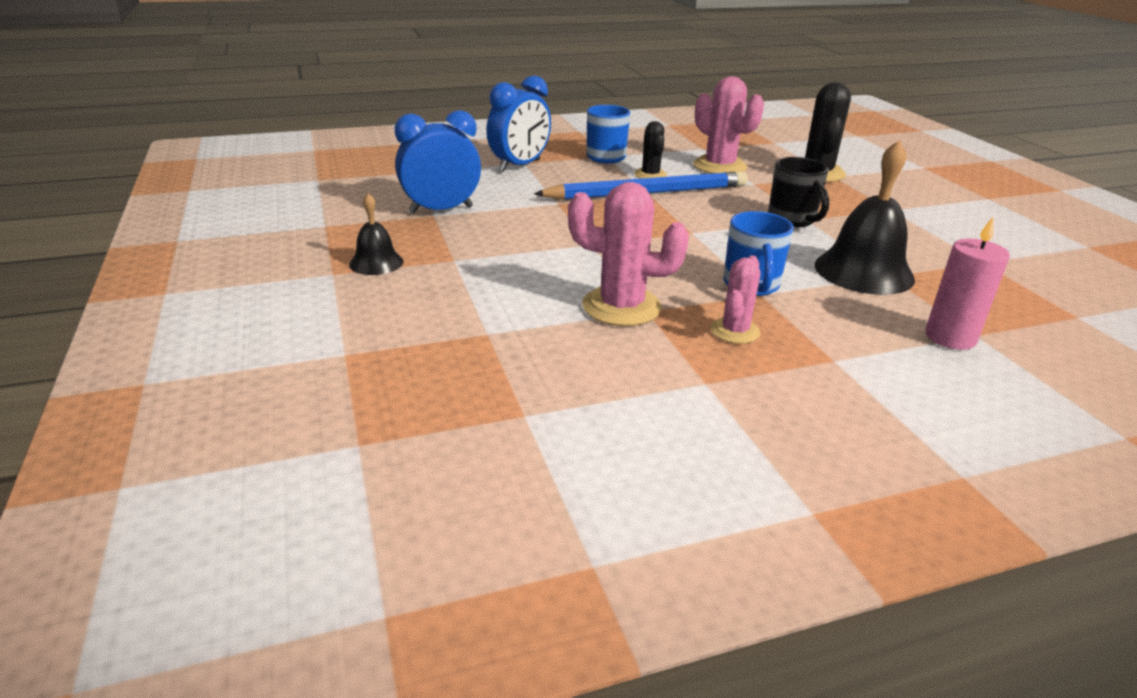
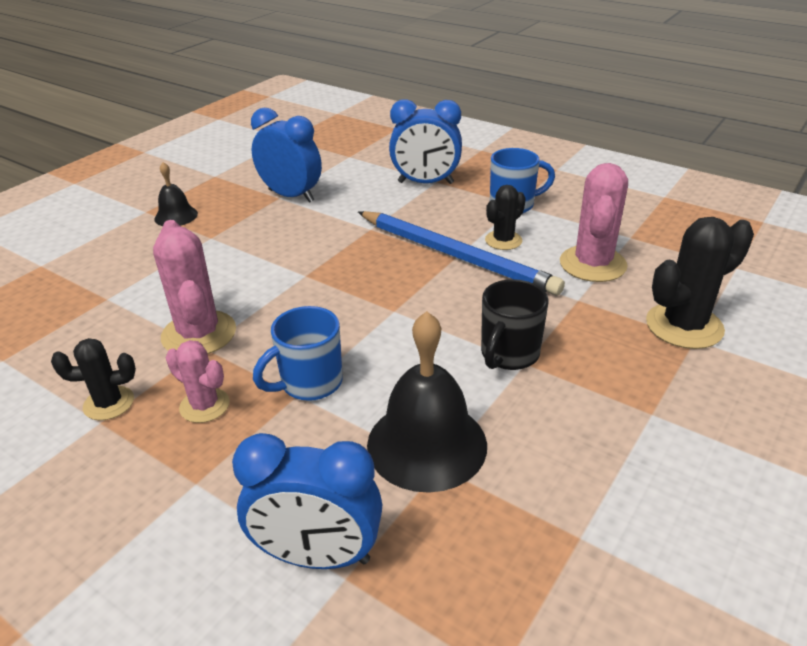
camera: 55 degrees right, 5 degrees up
pink cactus [711,255,760,344] -> pink cactus turned 45 degrees clockwise [166,340,230,423]
pink candle [925,217,1010,350] -> blue clock [232,433,383,569]
none -> black cactus [51,338,136,420]

